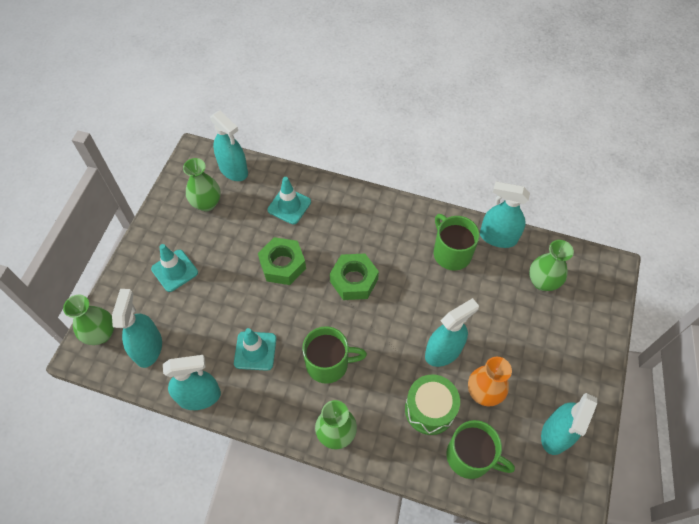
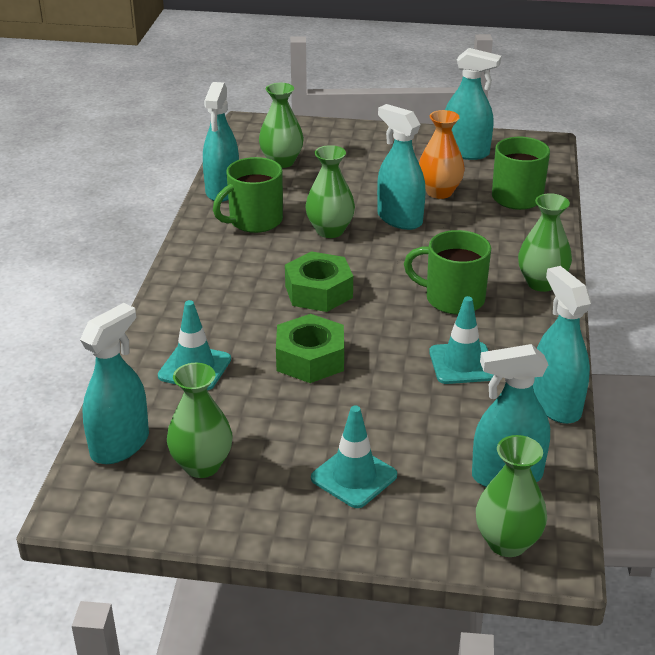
camera: 100 degrees left, 25 degrees down
green mug [302,326,367,384] -> green mug turned 60 degrees counterclockwise [404,230,491,315]
green drum [405,374,460,435] -> none
none -> green vase [305,145,355,238]

